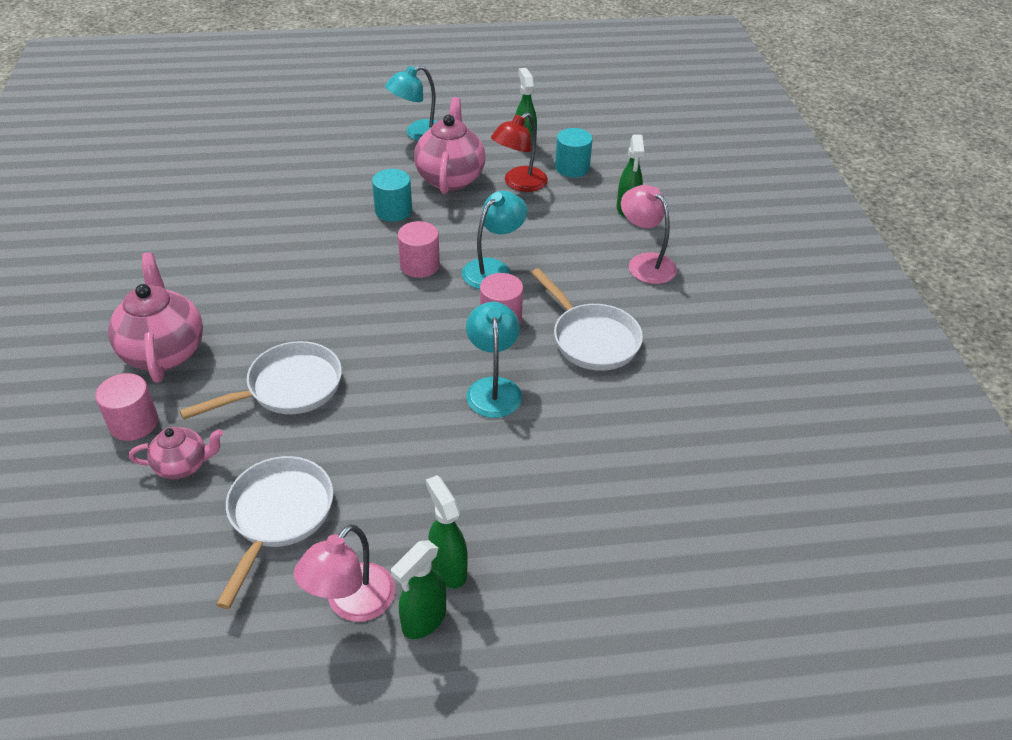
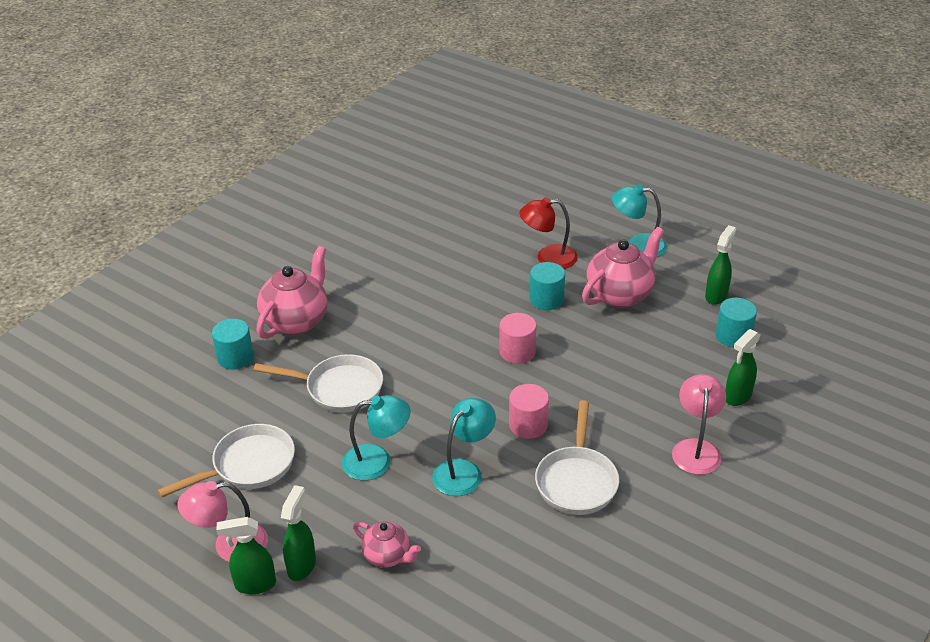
camera: 45 degrees right, 5 degrees down
pink cylinder [95,373,158,441] -> turquoise cylinder [212,319,254,370]
pink teapot [129,427,223,479] -> pink teapot moved to [353,521,421,568]
turquoise lamp [462,191,527,289] -> turquoise lamp moved to [342,395,411,481]
red lamp [491,113,548,192] -> red lamp moved to [519,197,578,269]

